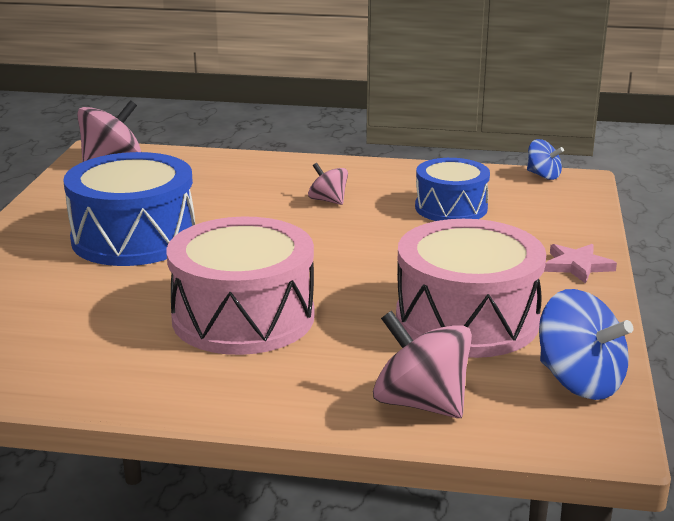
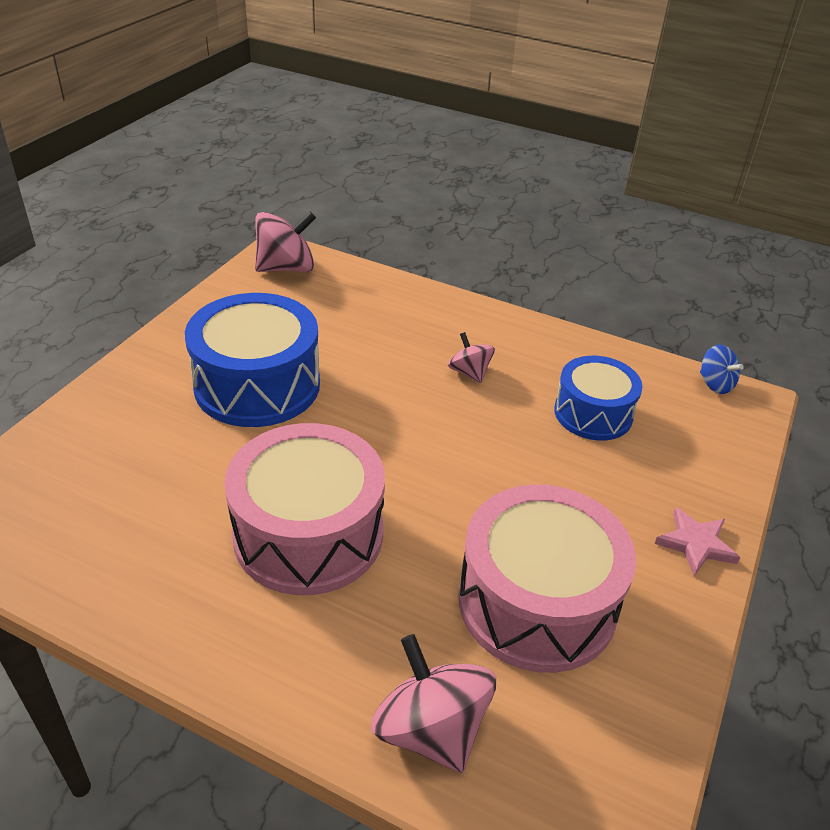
camera: 15 degrees right, 15 degrees up
blue spinning top [539,289,633,400] -> none

